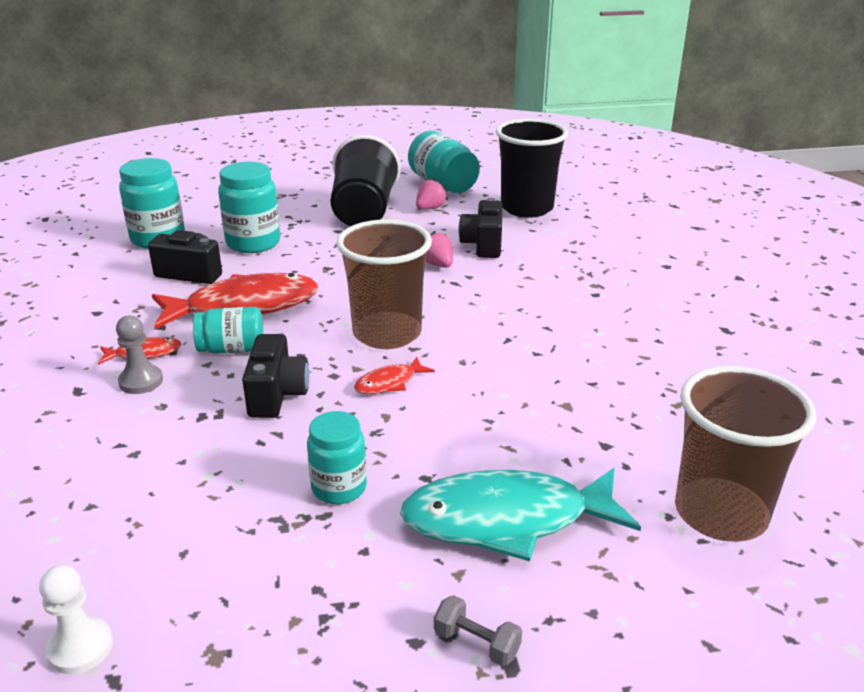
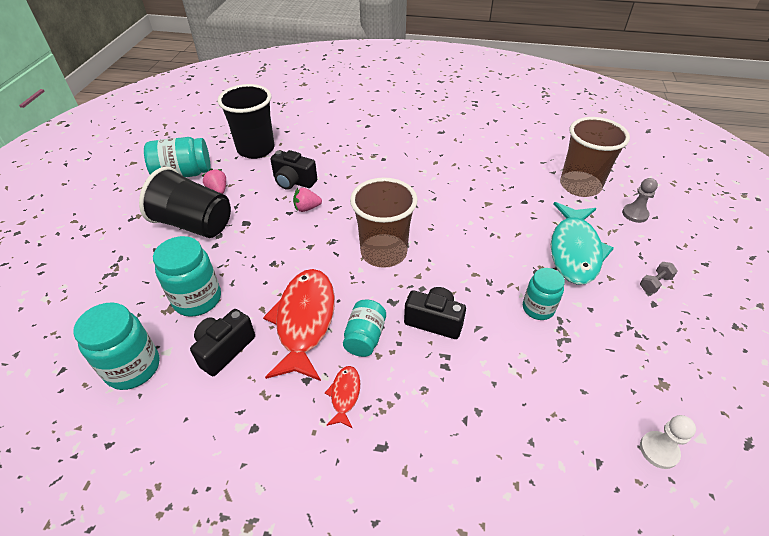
camera: 70 degrees left, 15 degrees up
grey pawn [116,316,163,394] -> grey pawn moved to [622,178,658,223]
red fish [354,357,435,394] -> none

